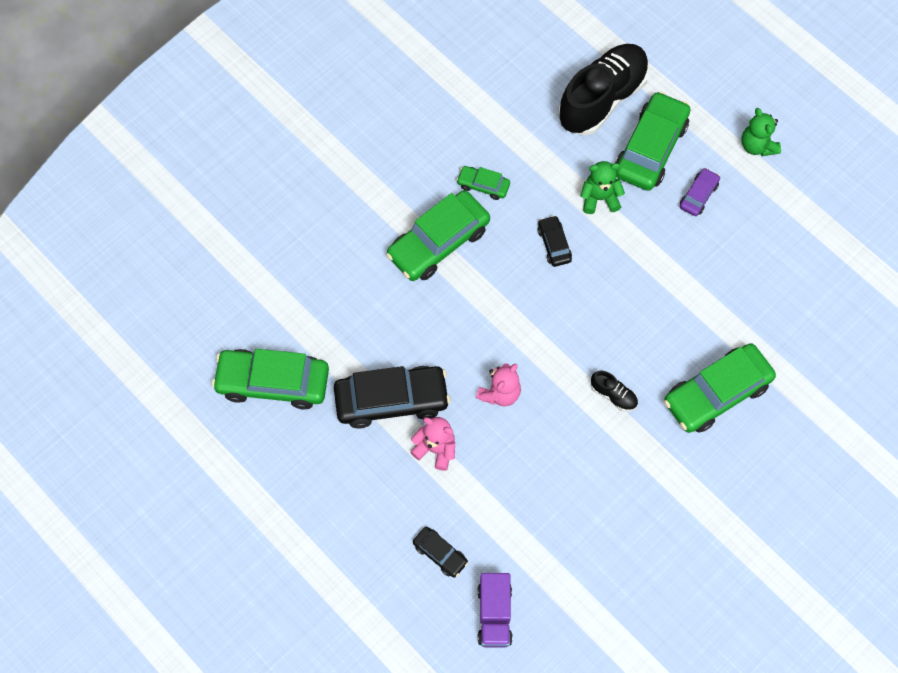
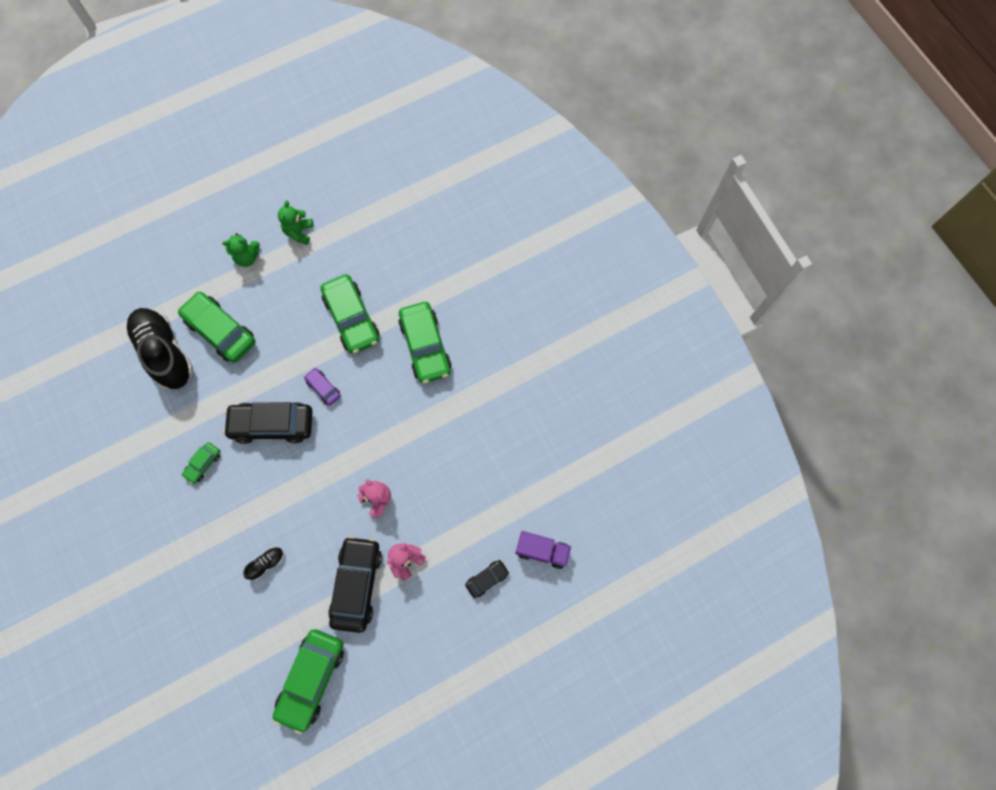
camera: 75 degrees left, 5 degrees up
green car [386,190,490,281] -> green car moved to [320,274,380,354]
black car [538,215,572,267] -> black car [223,402,312,444], size x2.04
green teddy bear [580,161,625,214] -> green teddy bear moved to [278,200,314,245]
black shoe [591,371,638,412] -> black shoe moved to [243,547,284,580]
purple car [680,168,720,216] -> purple car moved to [304,368,341,406]

